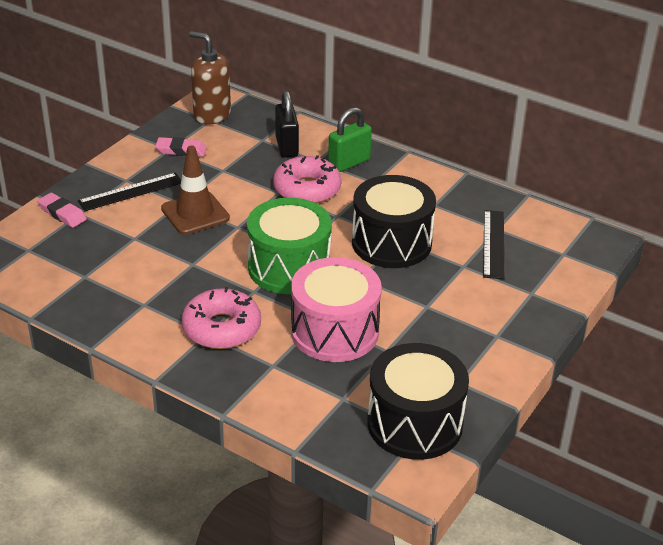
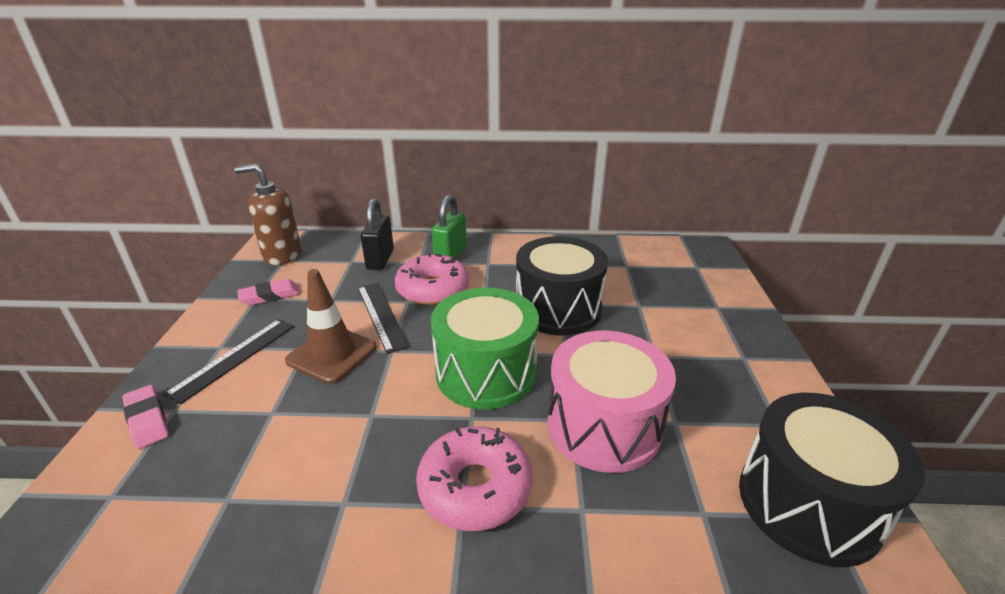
camera: 30 degrees left, 5 degrees down
pink eraser [37,193,87,228] -> pink eraser turned 45 degrees clockwise [122,385,169,449]
black padlock [275,90,299,157] -> black padlock turned 45 degrees clockwise [361,199,394,270]
black ruler [483,210,504,279] -> black ruler moved to [358,283,410,353]

